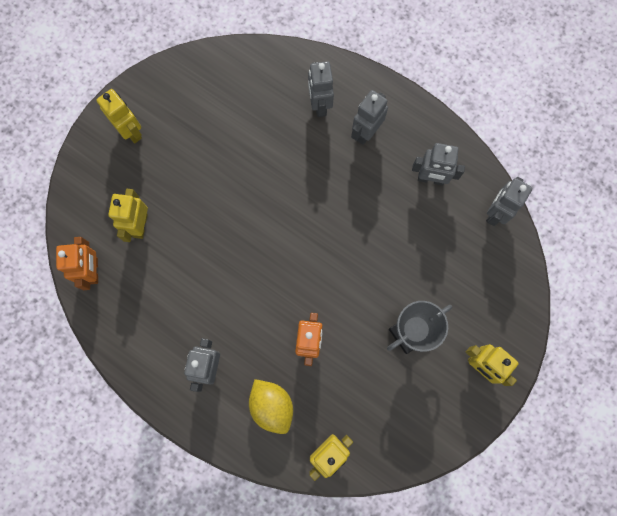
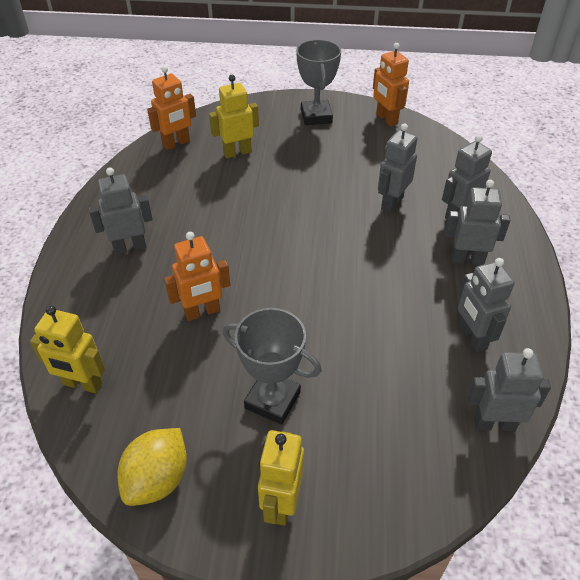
camera: 60 degrees right, 30 degrees down
yellow robot [96,89,142,144] -> grey trophy [296,39,341,125]
yellow lemon [249,379,293,434] -> yellow lemon moved to [117,428,187,506]
none -> orange robot [373,43,409,127]
none -> grey robot [378,123,418,213]

